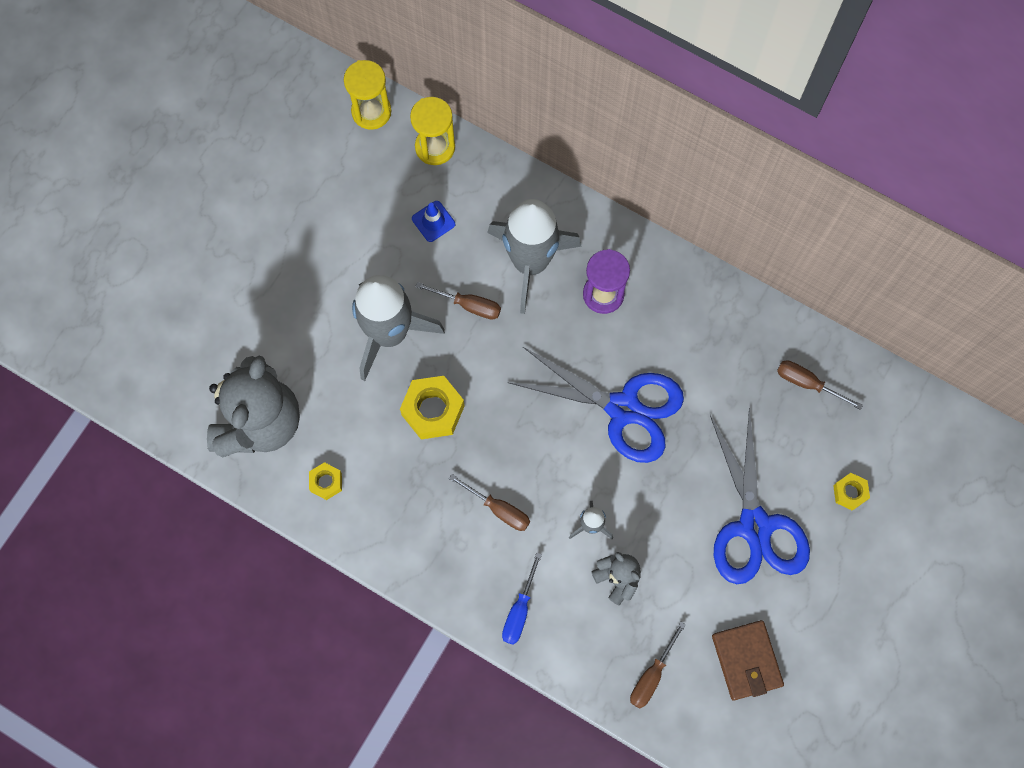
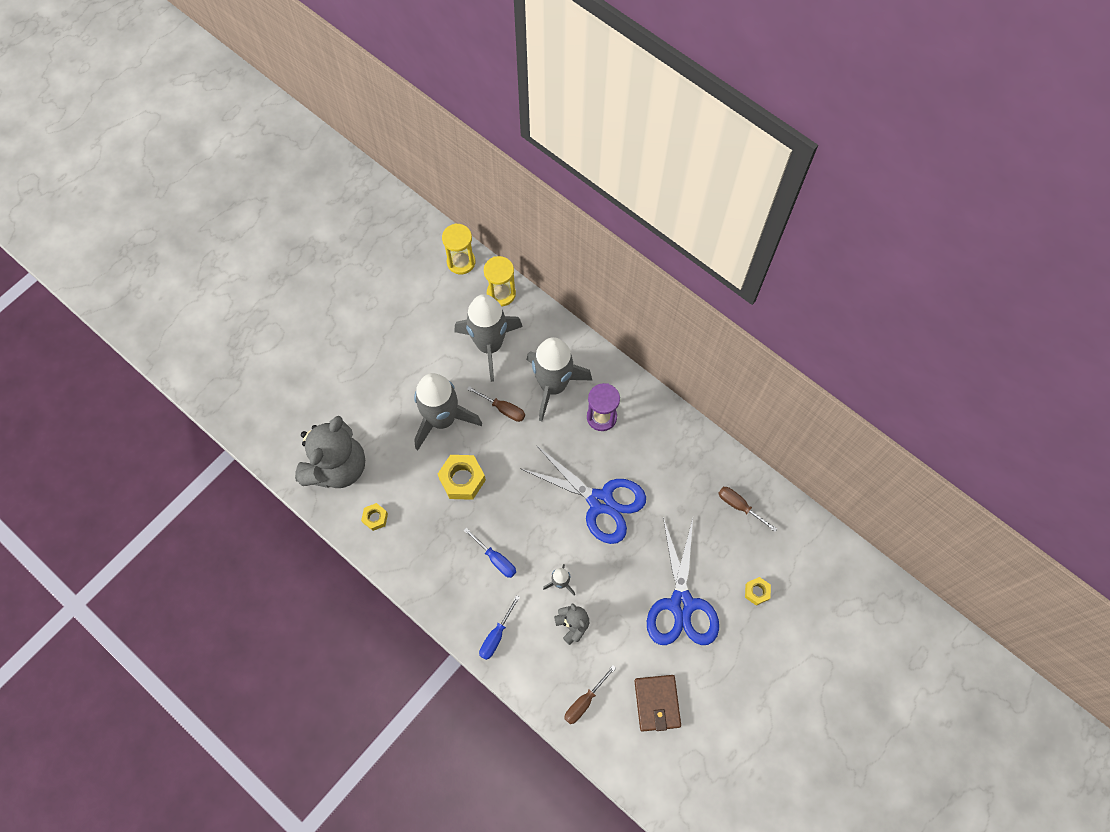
camera: 10 degrees right, 5 degrees down
blue traffic cone [412,201,455,242] -> grey rocket [454,294,523,382]
brown screwdriver [449,474,530,531] -> blue screwdriver [463,527,516,578]

